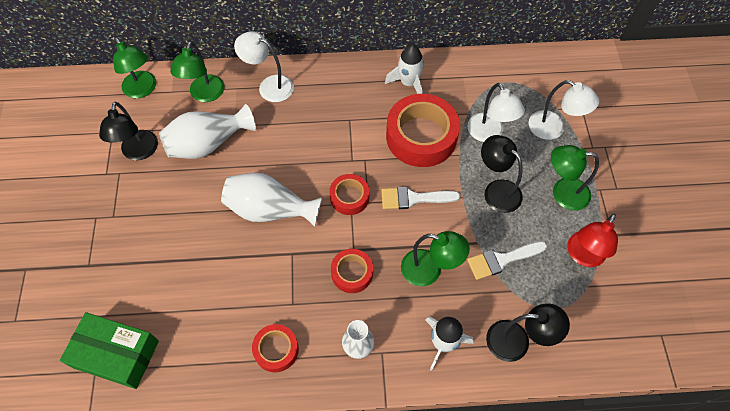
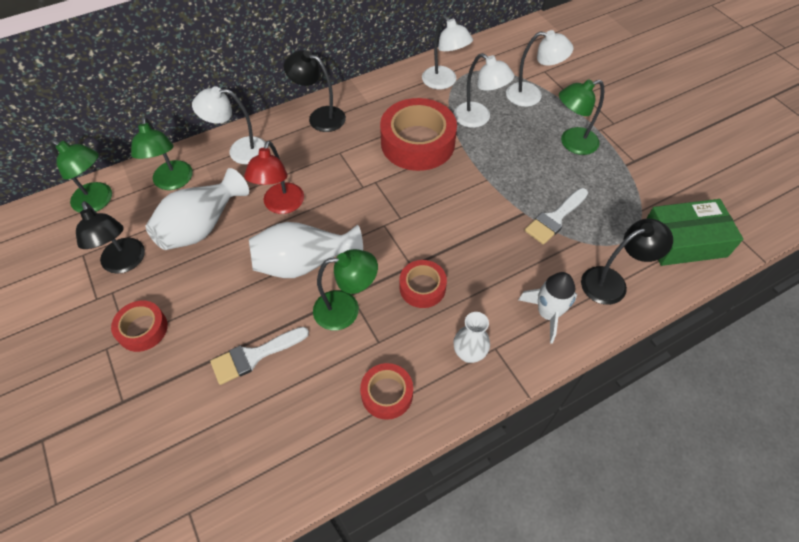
camera: 25 degrees left, 5 degrees down
green box [60,312,159,389] -> green box moved to [646,199,743,266]
red tape [329,174,369,215] -> red tape moved to [111,301,168,352]
white brush [381,187,460,209] -> white brush moved to [210,327,309,385]
white rocket [385,45,424,94] -> none
green lamp [401,231,470,286] -> green lamp moved to [313,249,378,330]
black lamp [481,135,523,213] -> black lamp moved to [284,50,346,132]
red lamp [567,214,618,267] -> red lamp moved to [244,141,304,214]
none -> white lamp [422,16,473,89]

